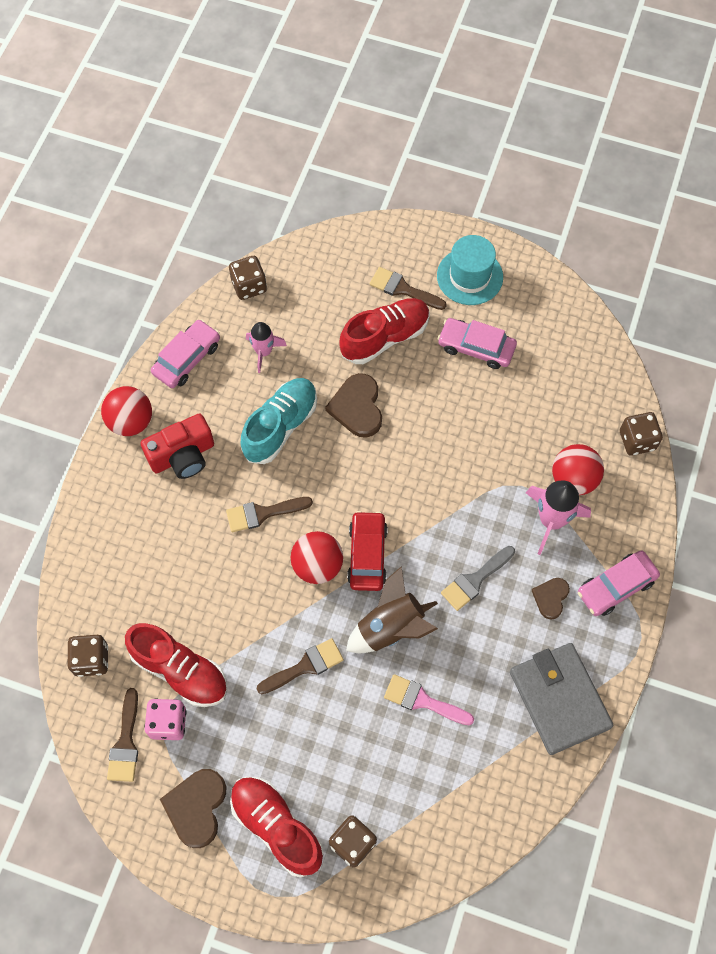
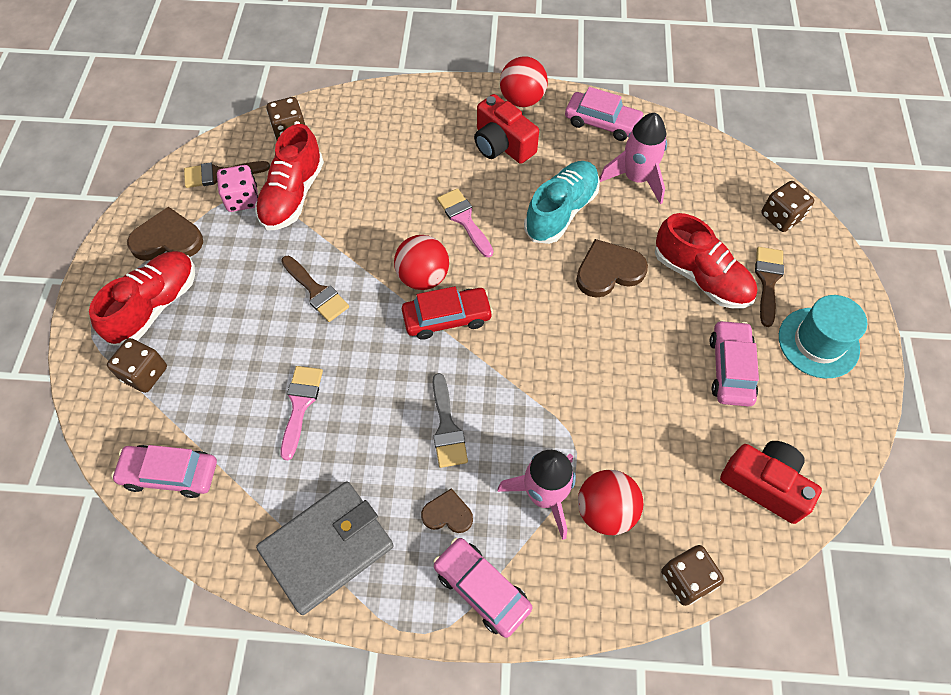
camera: 75 degrees right, 5 degrees down
brown brush [226,497,313,532] -> pink brush [437,188,493,257]
brown dice [229,256,267,300] -> brown dice moved to [761,181,814,232]
turquoise shoe [241,378,317,464] -> turquoise shoe turned 75 degrees counterclockwise [524,161,600,244]
pink rocket [246,322,287,373] -> pink rocket [599,113,667,204], size x1.53
brown rocket [346,566,438,653] -> none
grey brush [441,546,515,611] -> grey brush turned 135 degrees counterclockwise [433,373,468,468]
none -> pink car [111,445,217,498]
none -> red camera [720,441,822,524]

